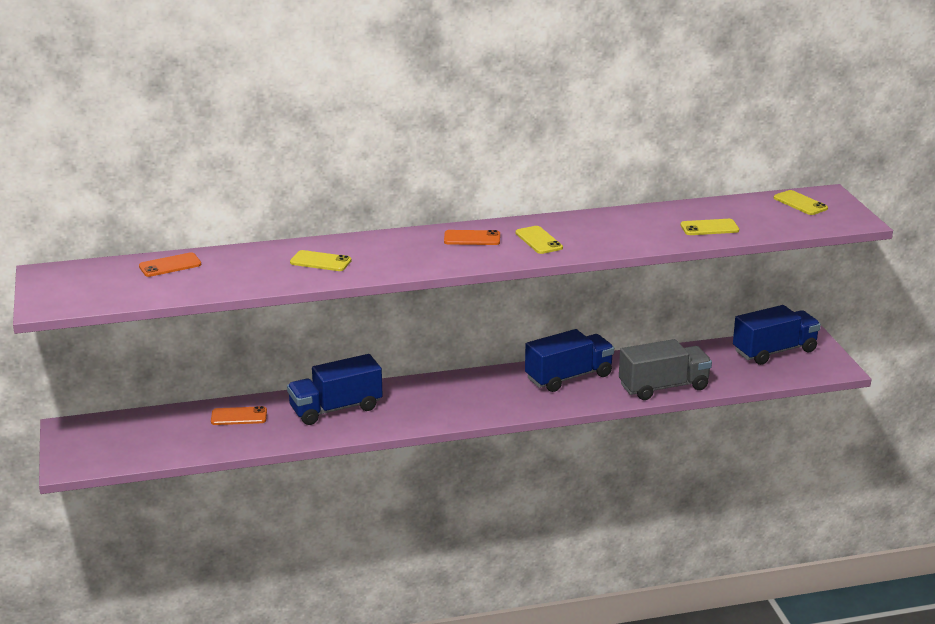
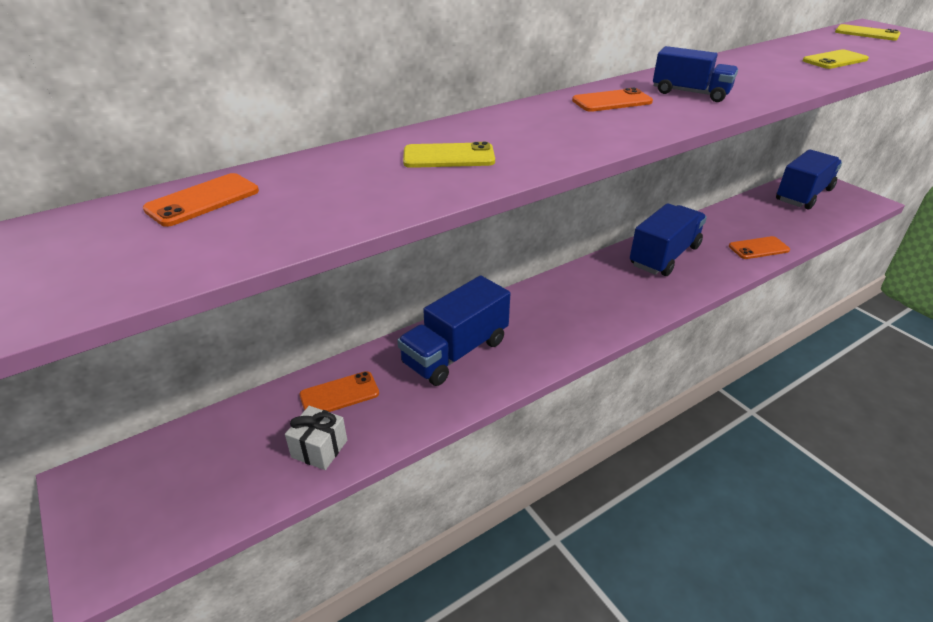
camera: 20 degrees left, 10 degrees up
yellow phone [515,226,563,254] -> blue truck [653,46,738,102]
grey truck [619,339,712,400] -> orange phone [729,236,790,259]
none -> white gift [285,406,347,470]

